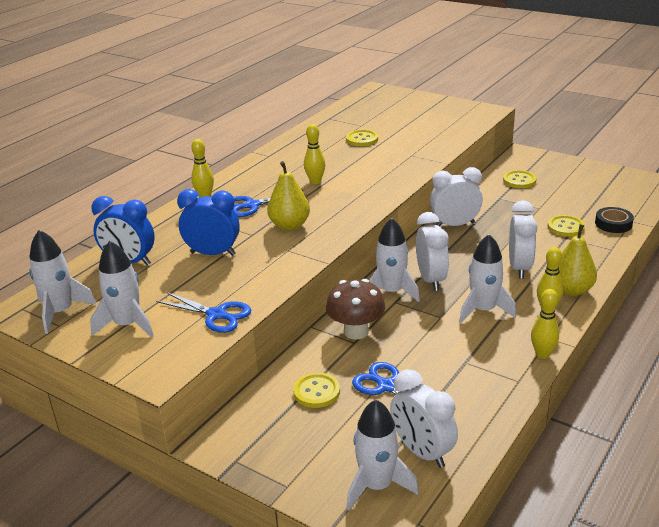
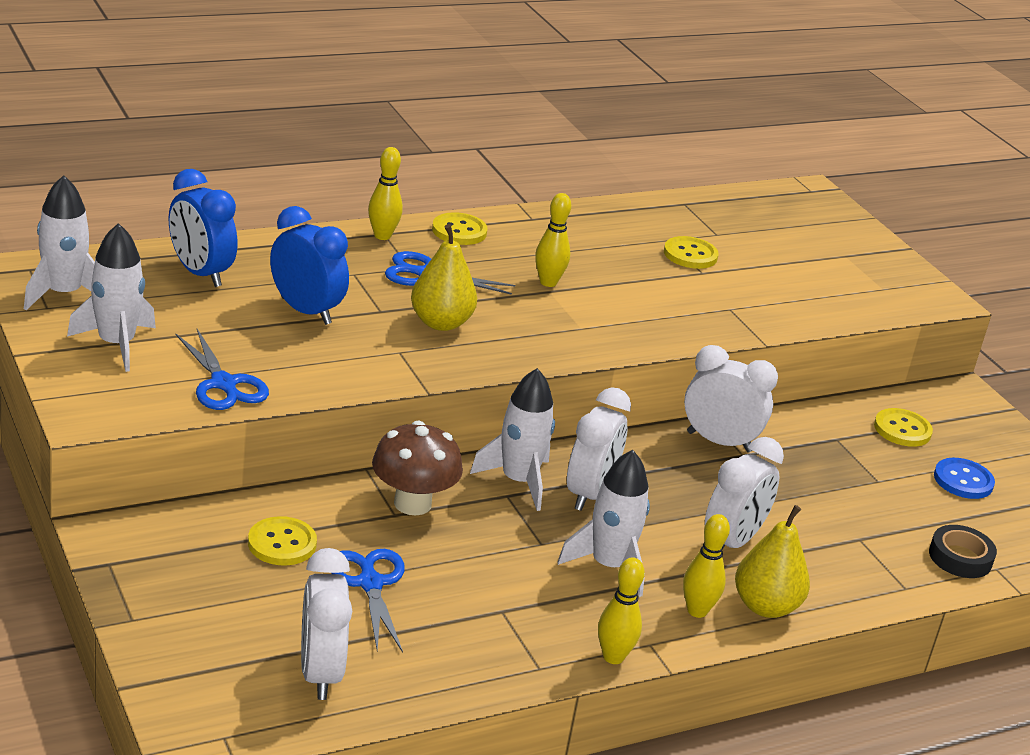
camera: 25 degrees right, 0 degrees up
white rocket [346,399,419,510] -> none
yellow button [548,215,585,237] -> yellow button moved to [432,212,488,245]
none -> blue button [934,458,995,499]

